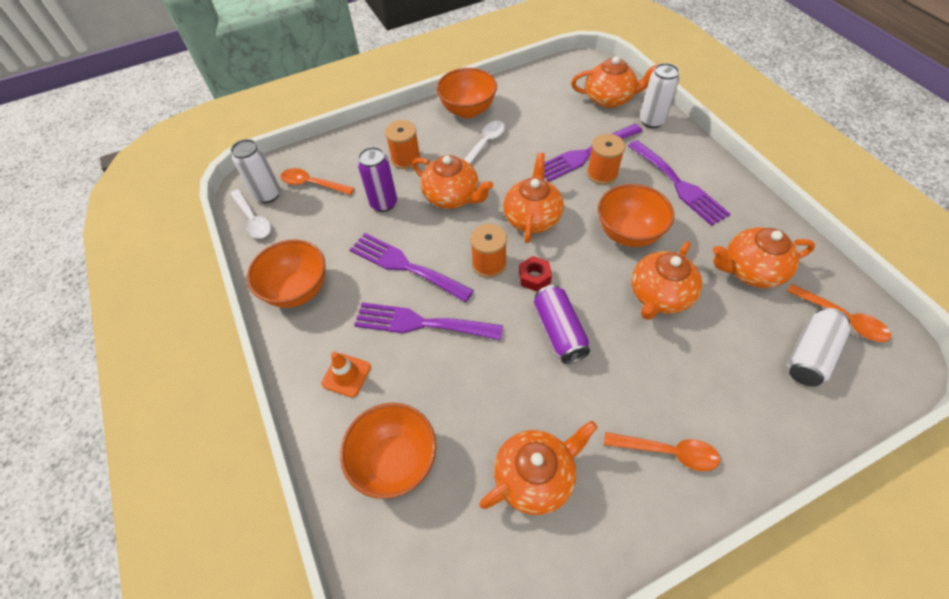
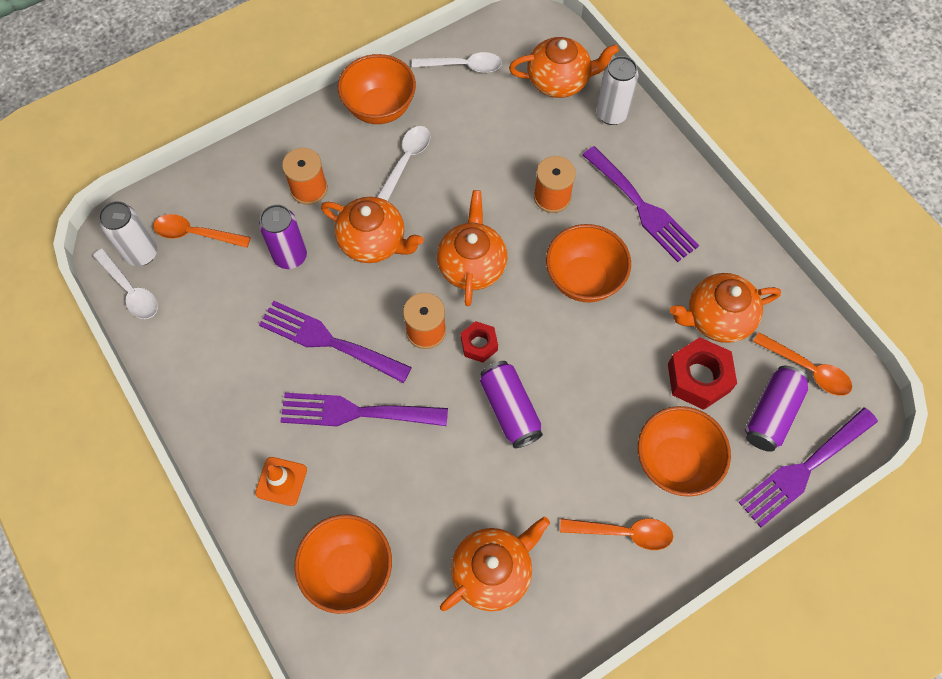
camera: 10 degrees left, 10 degrees up
orange bowl [247,239,326,308] -> orange bowl moved to [638,406,731,496]
purple fork [544,124,643,182] -> purple fork moved to [739,408,878,528]
orange teapot [631,241,702,320] -> none
white can [787,308,850,387] -> purple can [745,366,809,452]
none -> white spoon [412,52,502,73]
none -> red nut [668,337,737,410]

